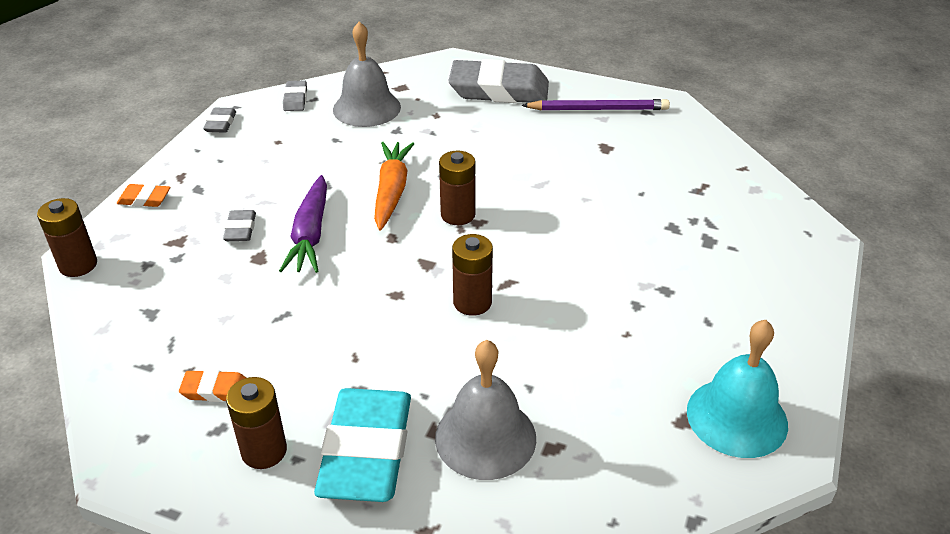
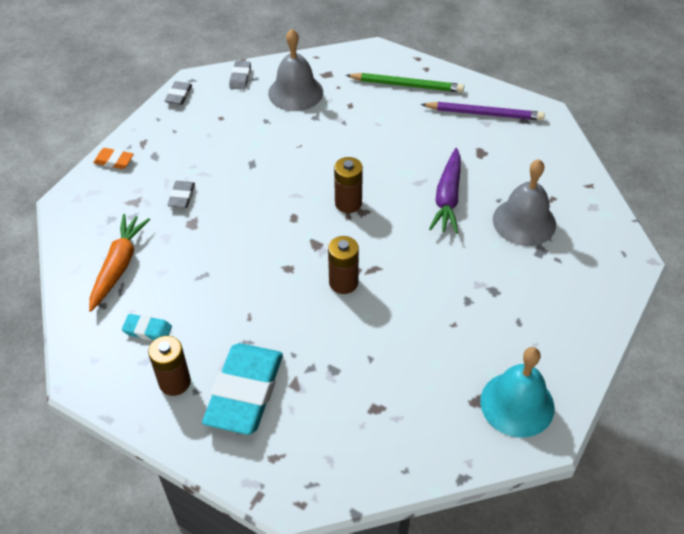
camera: 10 degrees right, 10 degrees up
brown battery [37,198,97,277] -> none
orange eraser [179,370,246,402] -> turquoise eraser [122,314,172,341]
purple carrot [279,175,327,273] -> purple carrot moved to [429,148,461,234]
orange carrot [374,142,414,231] -> orange carrot moved to [89,214,150,312]
grey bell [435,340,536,480] -> grey bell moved to [493,159,556,246]
grey eraser [448,59,549,103] -> green pencil [346,73,464,93]

